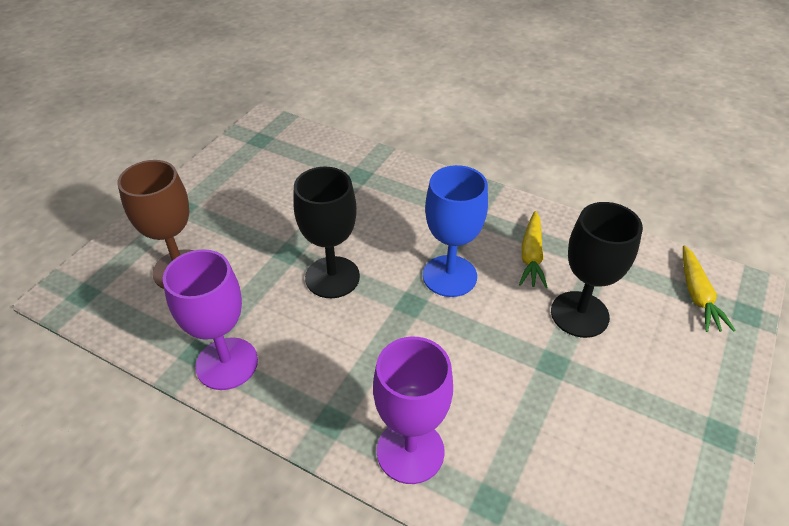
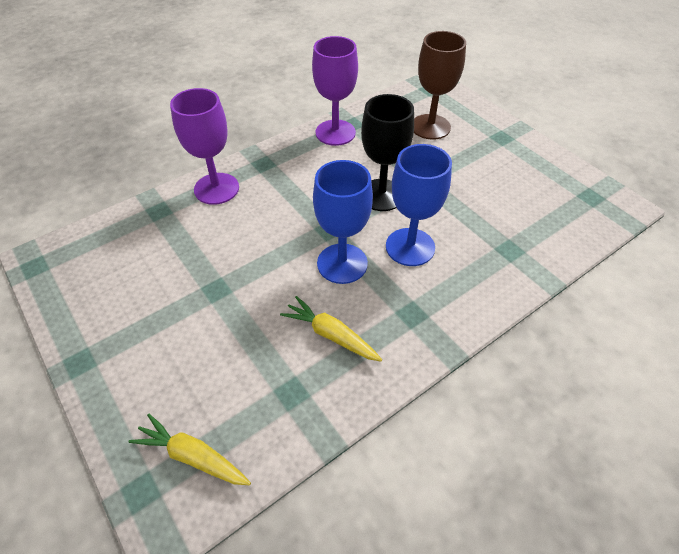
camera: 115 degrees right, 5 degrees up
black goblet [551,202,643,338] -> none
none -> blue goblet [386,144,452,266]

